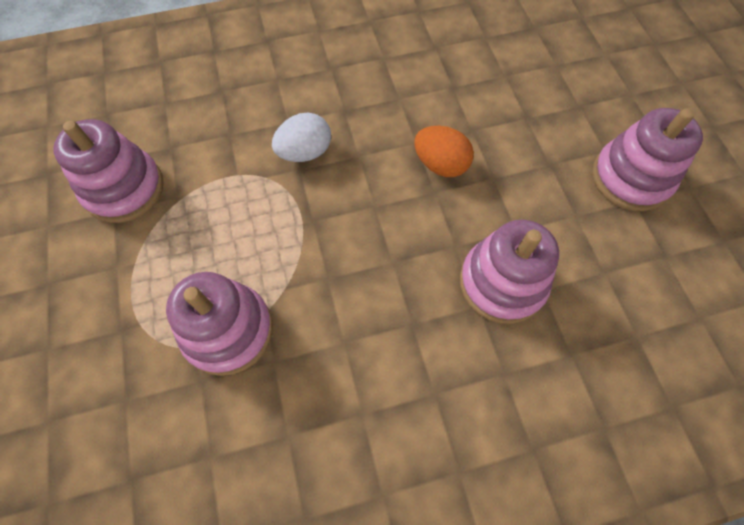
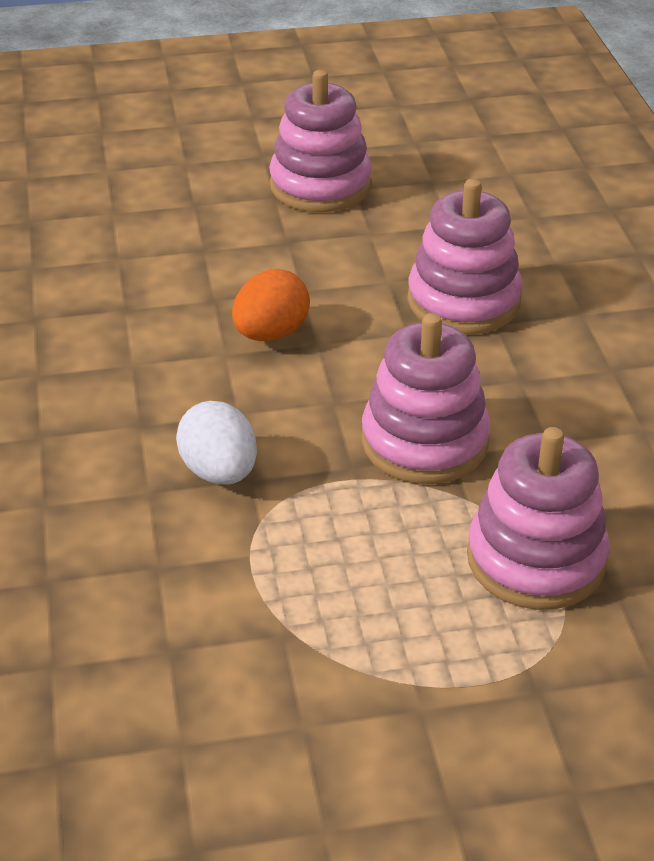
camera: 85 degrees left, 25 degrees down
pink stacking toy [53,119,164,223] -> pink stacking toy moved to [362,313,490,484]

